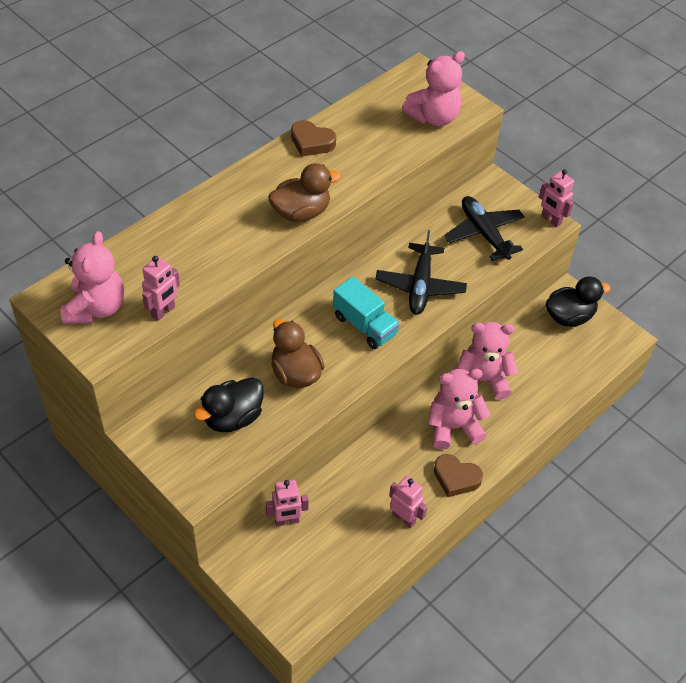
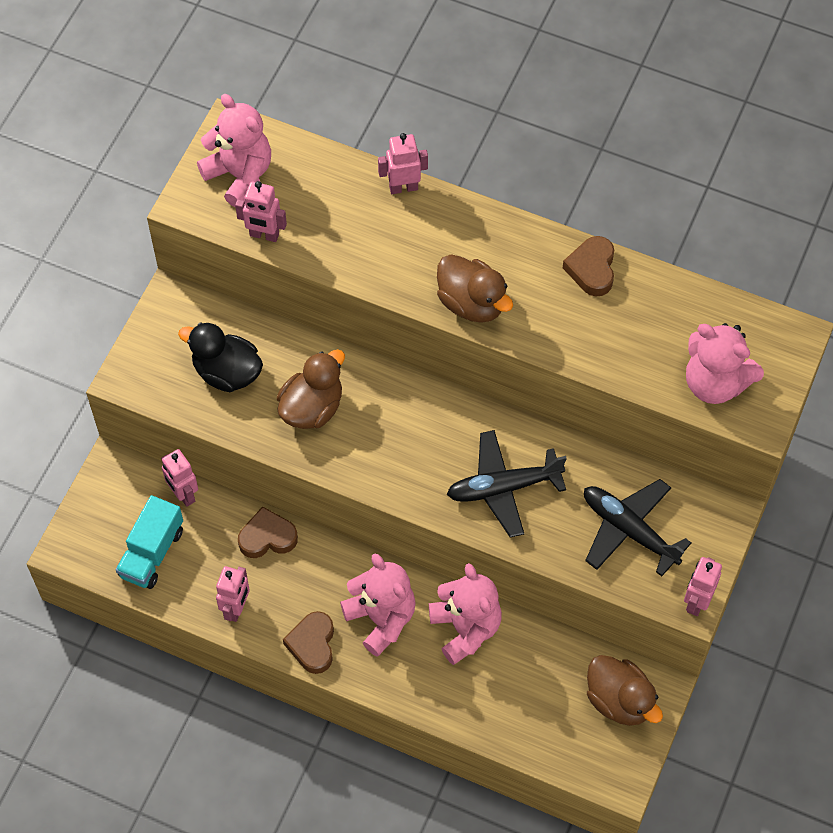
camera: 70 degrees right, 10 degrees up
pink teddy bear [61,231,124,324] -> pink teddy bear turned 120 degrees counterclockwise [197,94,271,208]
turquoise truck [333,277,399,349] -> turquoise truck moved to [116,495,183,589]
black plane [444,196,525,261] -> black plane turned 90 degrees counterclockwise [584,479,691,577]
black duck [546,276,610,327] -> brown duck [587,655,663,726]
none -> brown heart [238,506,298,558]
none -> pink robot [378,133,428,194]

